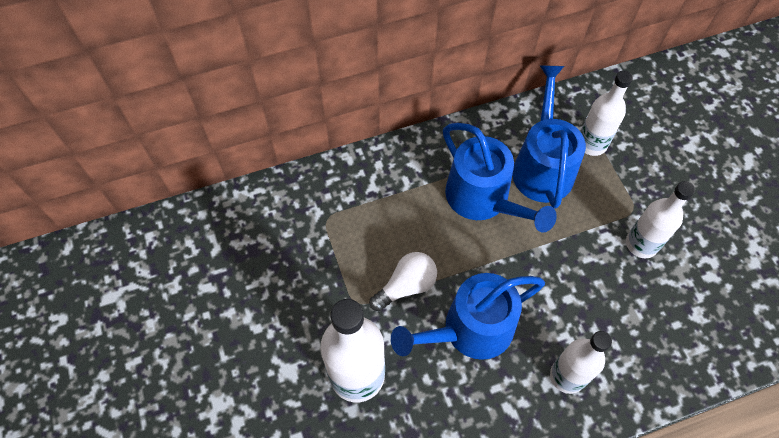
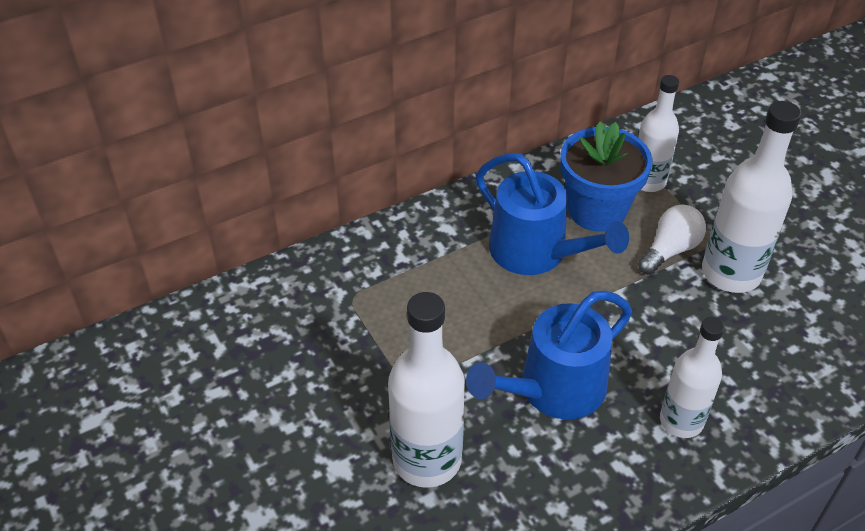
camera: 10 degrees left, 15 degrees down
white light bulb [370,252,437,311] -> white light bulb moved to [638,205,706,275]
blue watering can [512,66,586,209] -> blue flower pot [560,121,652,232]
white bottle [626,181,695,258] -> white bottle [702,101,801,293], size x1.52

